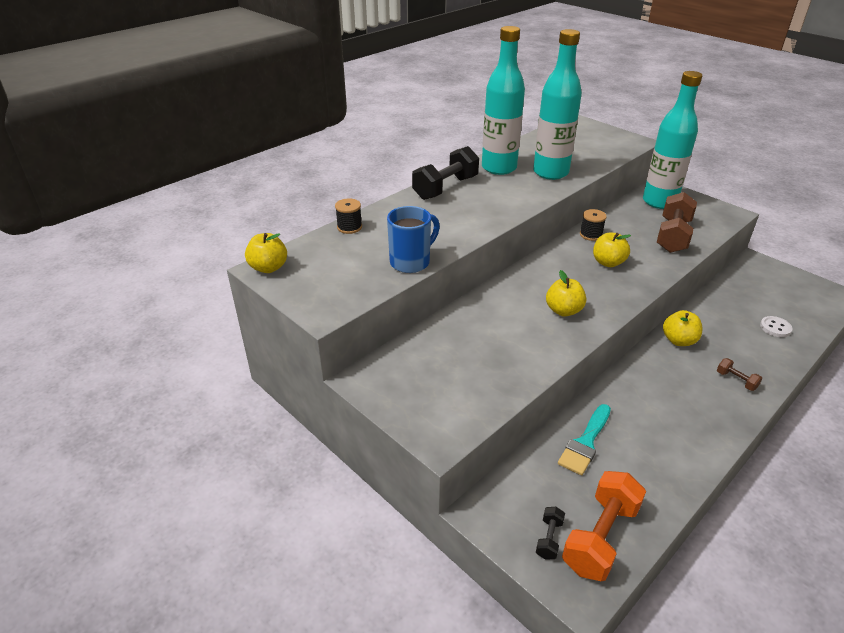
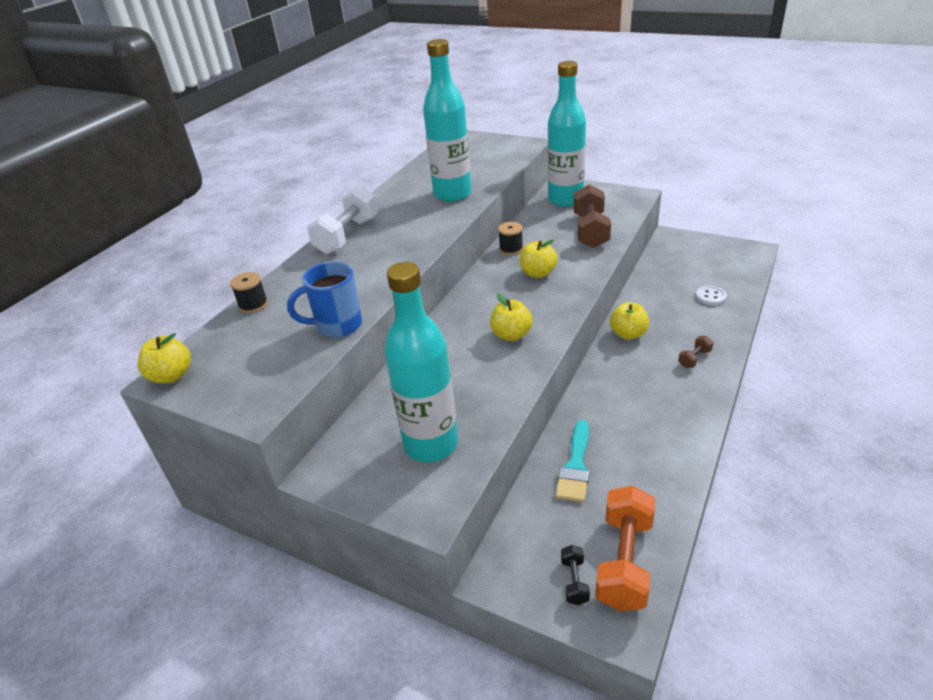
camera: 15 degrees left, 0 degrees up
blue mug [387,206,440,273] -> blue mug turned 135 degrees counterclockwise [287,261,362,338]
black dumbbell [412,146,479,200] -> white dumbbell [307,185,378,254]
turquoise bottle [482,26,525,175] -> turquoise bottle moved to [385,262,458,462]
brown dumbbell [717,358,763,391] -> brown dumbbell turned 75 degrees counterclockwise [678,336,713,368]

